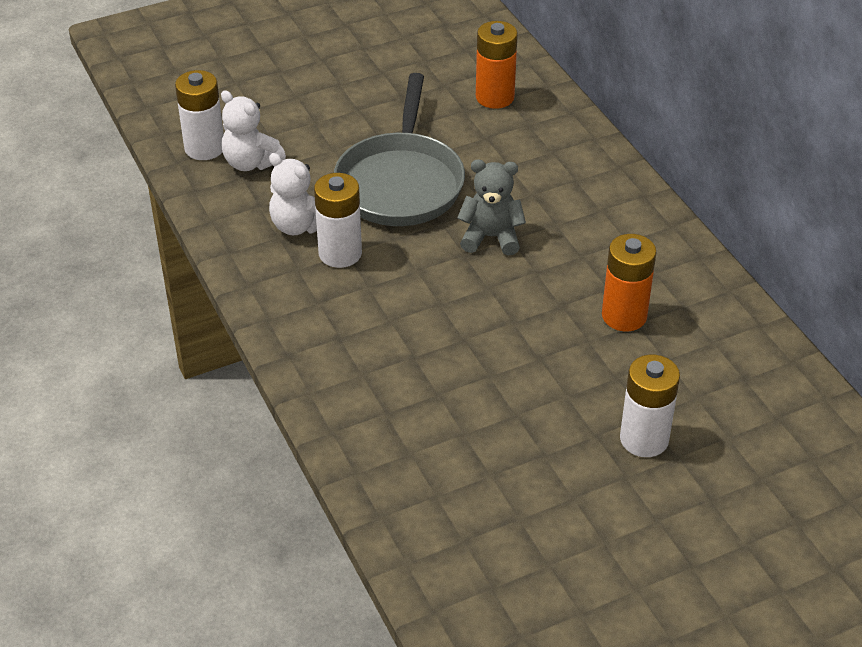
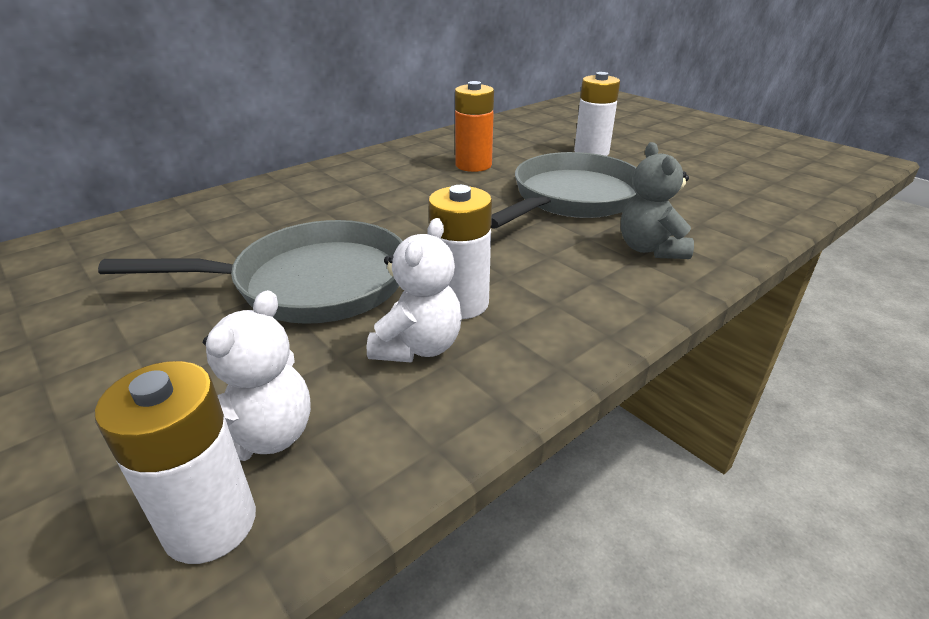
camera: 105 degrees left, 10 degrees down
grey teddy bear [457,160,526,256] -> grey teddy bear moved to [621,142,694,259]
orange battery [476,21,518,109] -> none
none -> grey pan [491,152,637,229]

